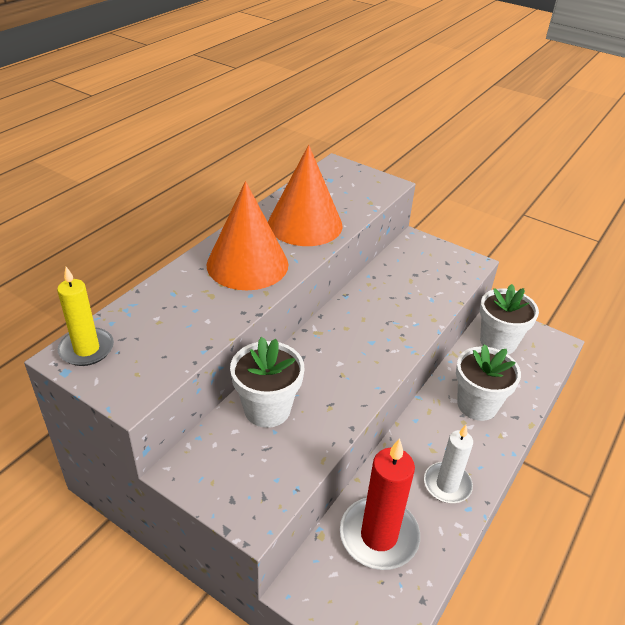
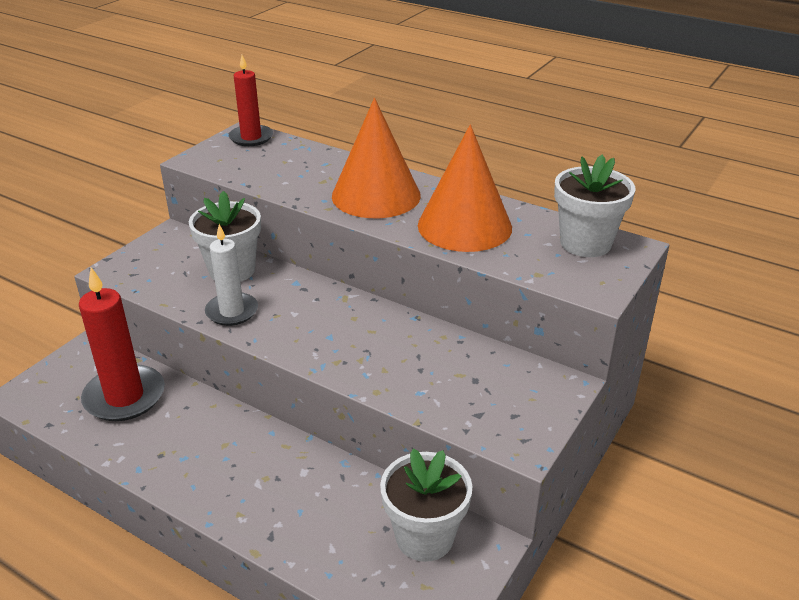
camera: 90 degrees right, 5 degrees down
yellow candle [57,267,114,366] -> red candle [229,55,273,146]
white candle [424,425,473,503] -> white candle moved to [205,224,258,326]
white flower pot [456,344,521,421] -> white flower pot moved to [554,155,635,257]

